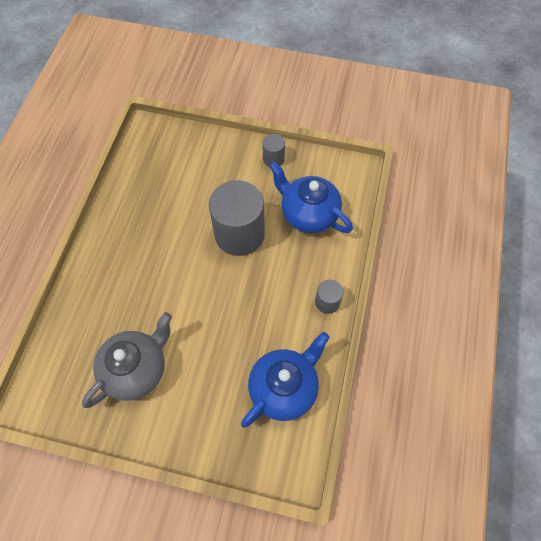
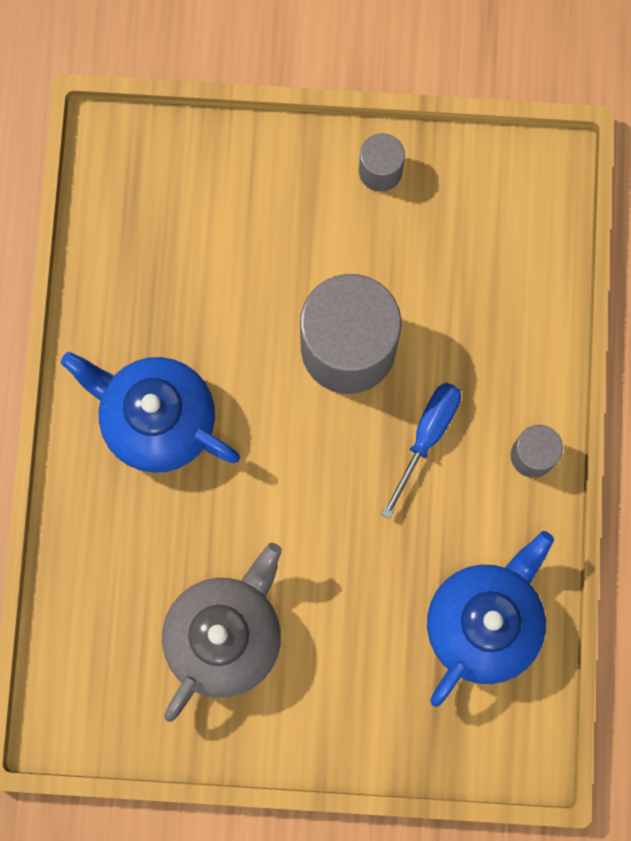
camera: 10 degrees left, 15 degrees up
blue teapot [269,161,353,233] -> blue teapot moved to [61,352,240,473]
none -> blue screwdriver [381,383,461,519]

